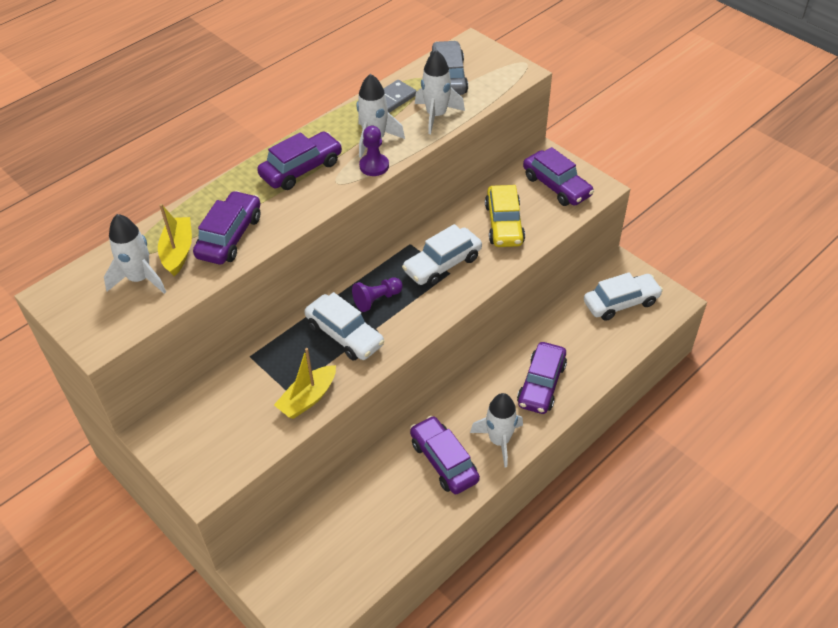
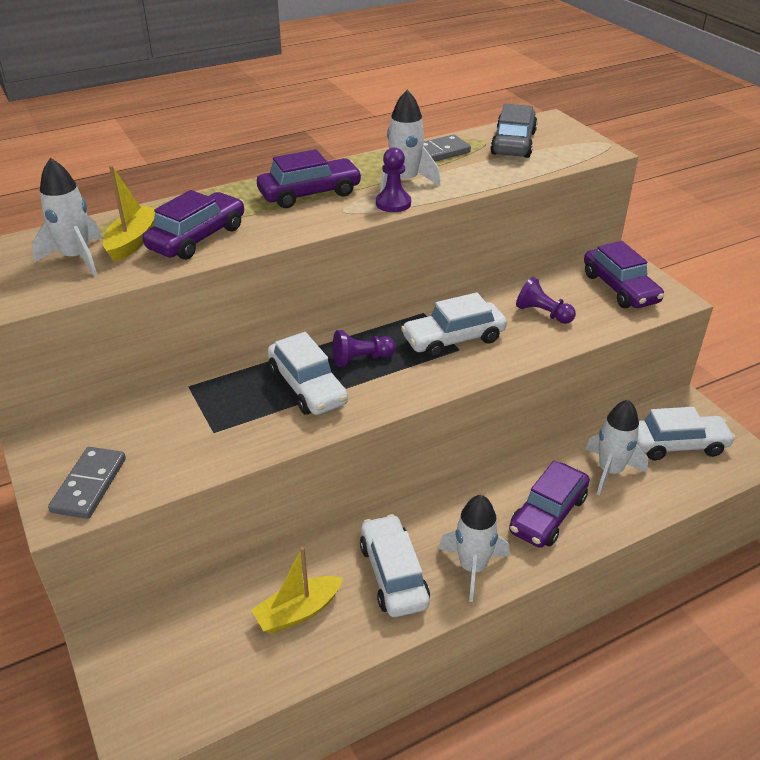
camera: 15 degrees right, 10 degrees down
yellow boat [274,348,336,419] -> yellow boat moved to [251,547,343,634]
purple car [410,416,480,494] -> white car [360,514,430,617]
white rocket [415,50,465,134] -> white rocket moved to [585,400,648,495]
yellow car [485,185,525,247] -> purple pawn [516,277,576,324]
none -> grey domino [48,447,126,519]

